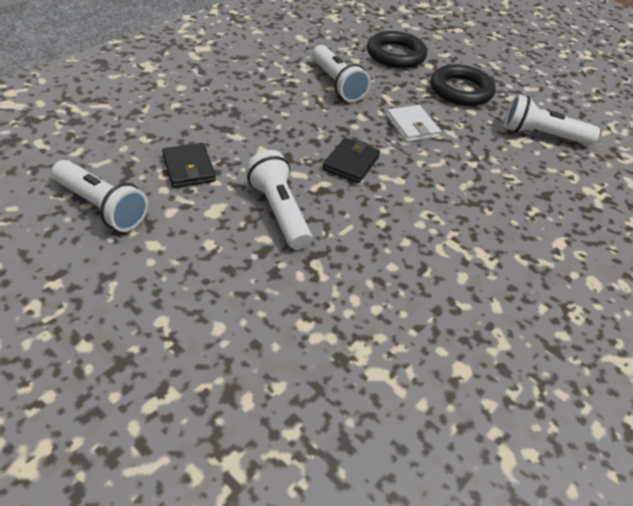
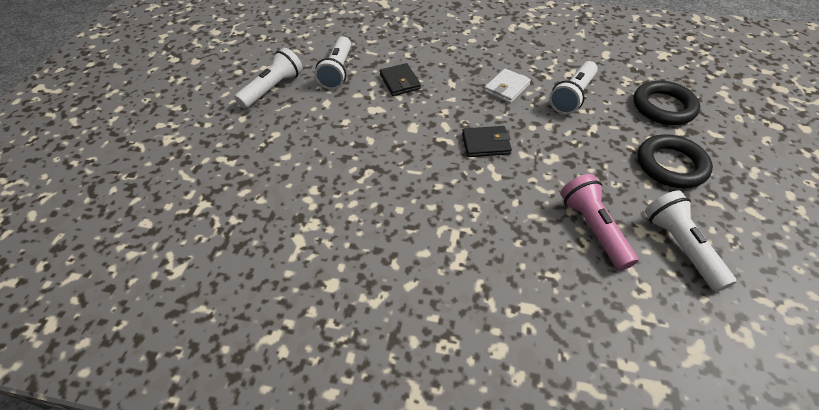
camera: 65 degrees right, 5 degrees up
black wallet [162,143,216,188] -> black wallet turned 60 degrees counterclockwise [380,63,421,96]
white flashlight [245,150,312,250] -> white flashlight moved to [234,48,303,108]
white wallet [387,105,441,142] -> white wallet moved to [484,68,531,103]
none -> pink flashlight [560,174,638,270]

